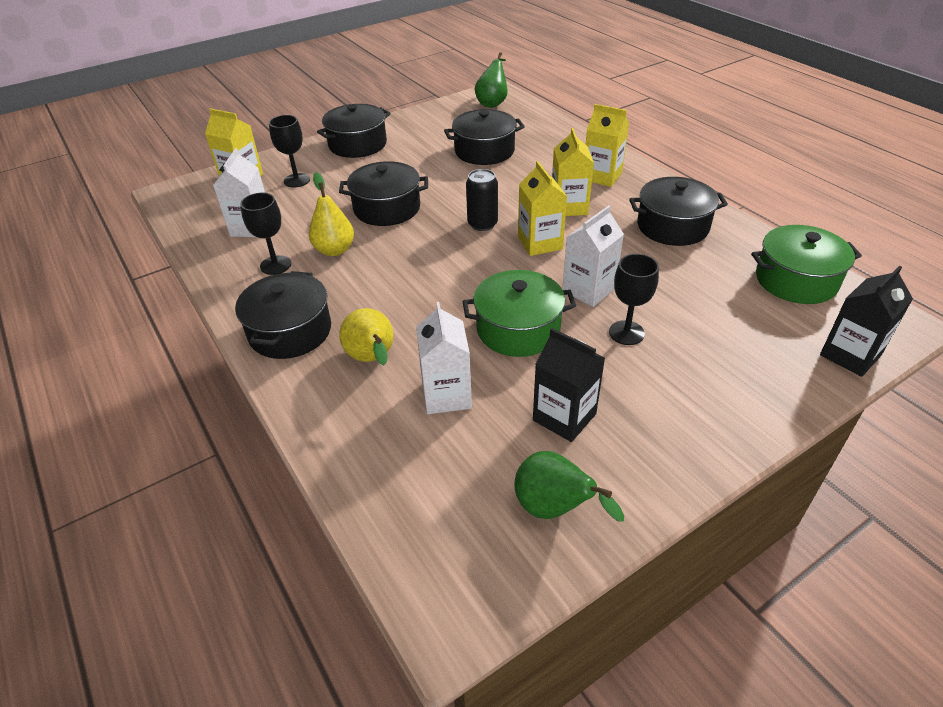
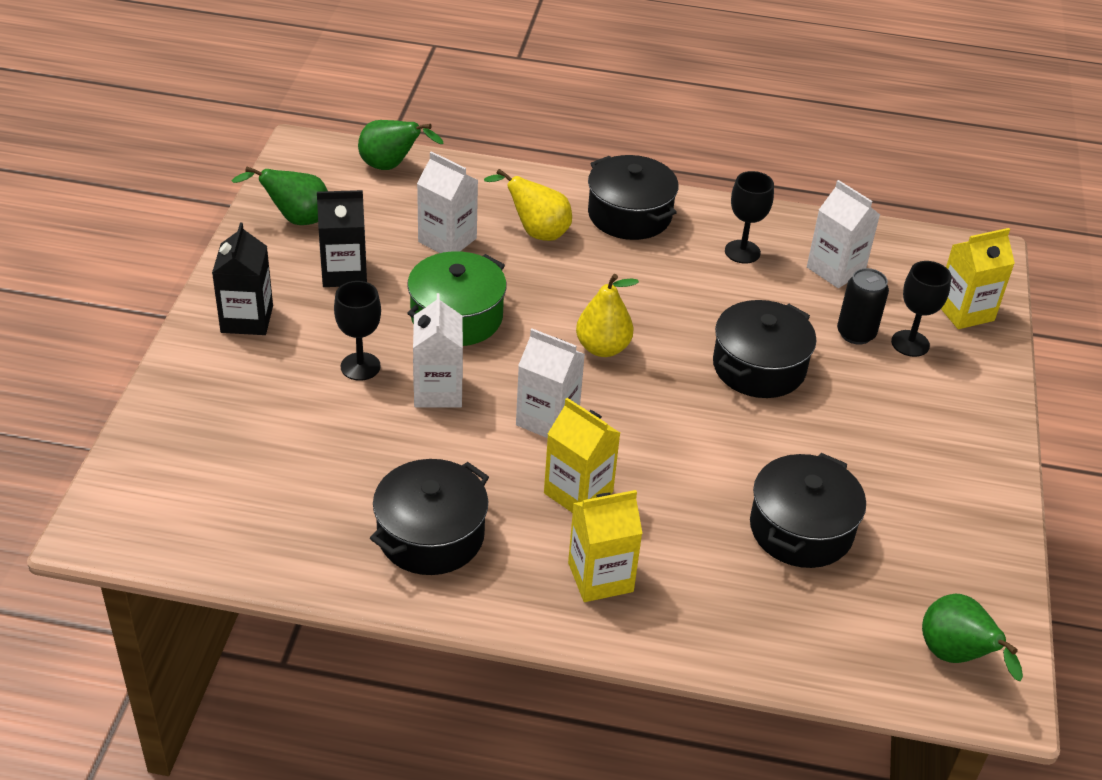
camera: 130 degrees right, 0 degrees up
yellow pear [309,172,354,256] -> yellow pear moved to [576,274,639,357]
black pot [317,104,390,158] -> none
black can [466,169,498,231] -> black can moved to [837,268,889,345]
yellow carton [518,161,567,256] -> white carton [516,329,585,438]
green pot [751,225,862,304] -> none
black carton [820,266,913,377] -> black carton moved to [212,223,273,335]
none -> green pear [358,120,444,170]

